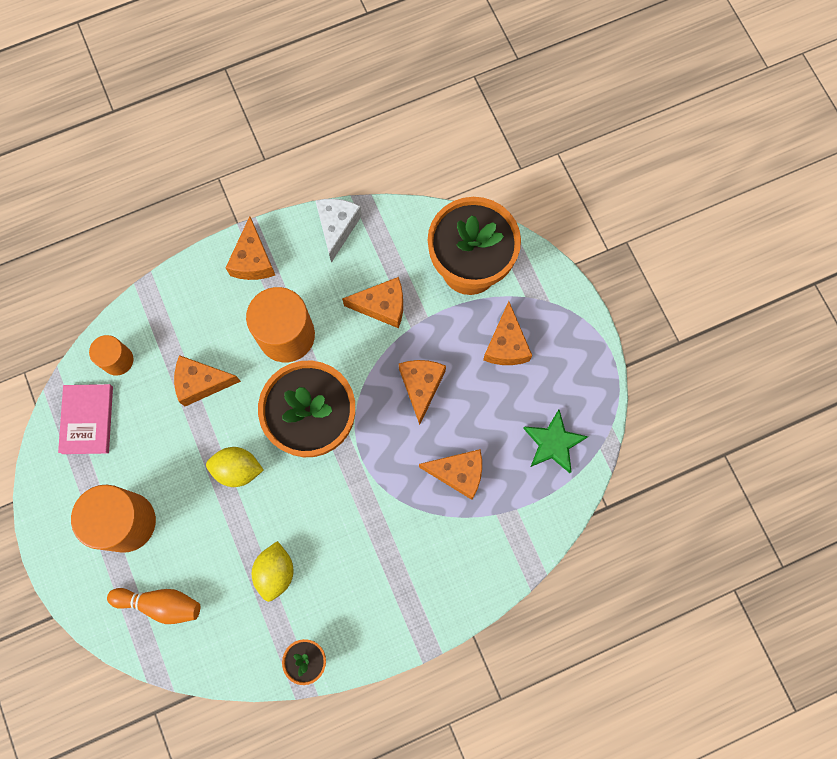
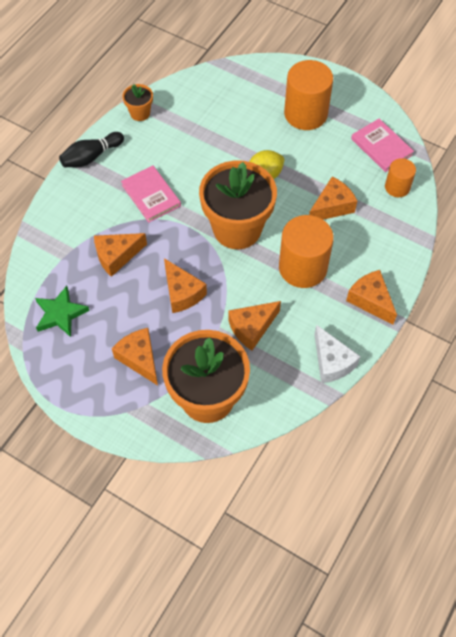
camera: 145 degrees right, 15 degrees down
orange bowling pin [107,588,200,624] -> none
yellow lemon [252,541,294,602] -> none
none -> black bowling pin [59,132,124,167]
none -> pink book [121,165,181,223]

